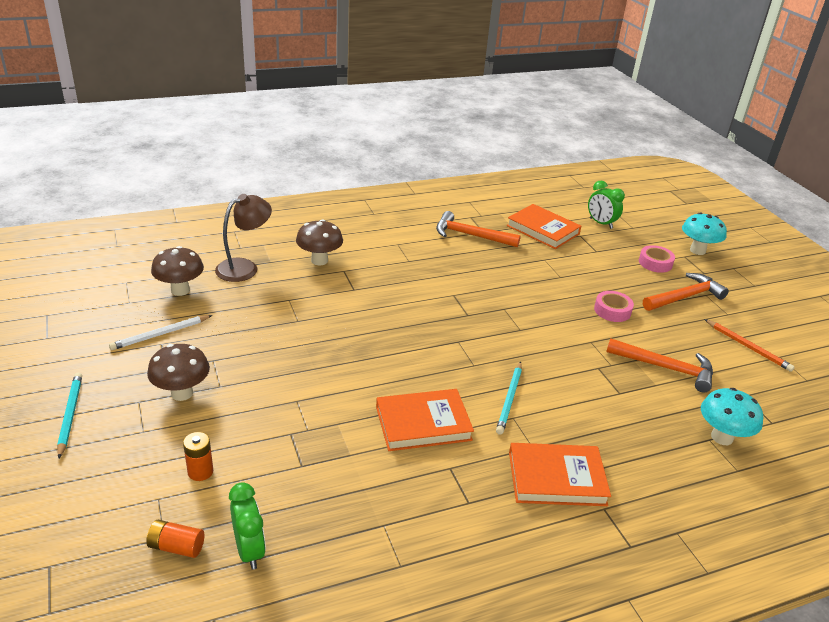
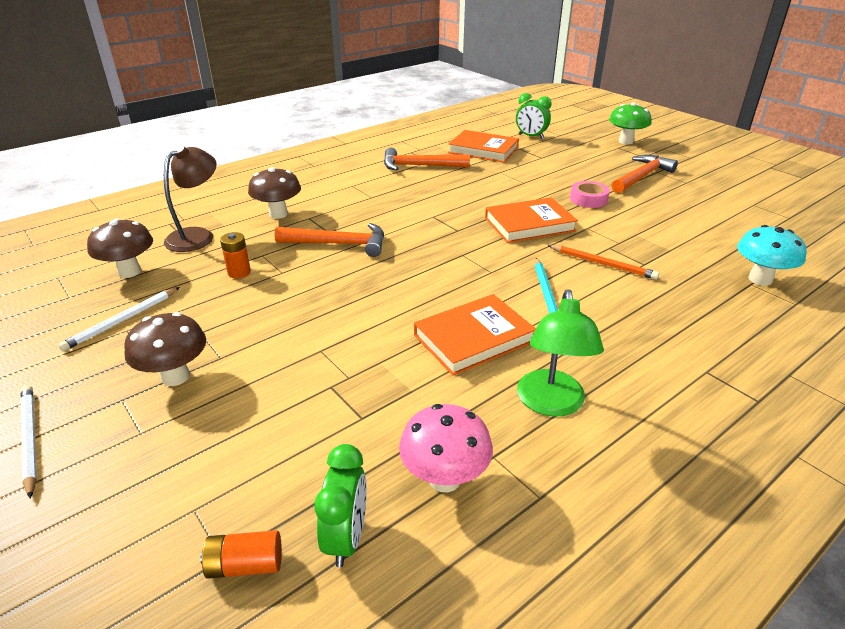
camera: 15 degrees left, 0 degrees up
turquoise pencil [57,373,82,458] -> white pencil [21,385,37,499]
orange battery [183,432,213,481] -> orange battery moved to [220,232,251,278]
green clock [229,482,266,570] -> green clock turned 45 degrees clockwise [314,444,367,567]
orange book [509,443,611,506] -> orange book moved to [485,197,578,243]
orange hammer [606,338,713,393] -> orange hammer moved to [275,223,384,257]
pink tape [639,245,675,273] -> none
turquoise mushroom [682,213,727,255] -> green mushroom [609,102,652,145]
orange pencil [704,319,794,372] -> orange pencil moved to [548,245,659,280]
none -> pink mushroom [399,404,493,492]
none -> green lamp [517,289,604,416]

